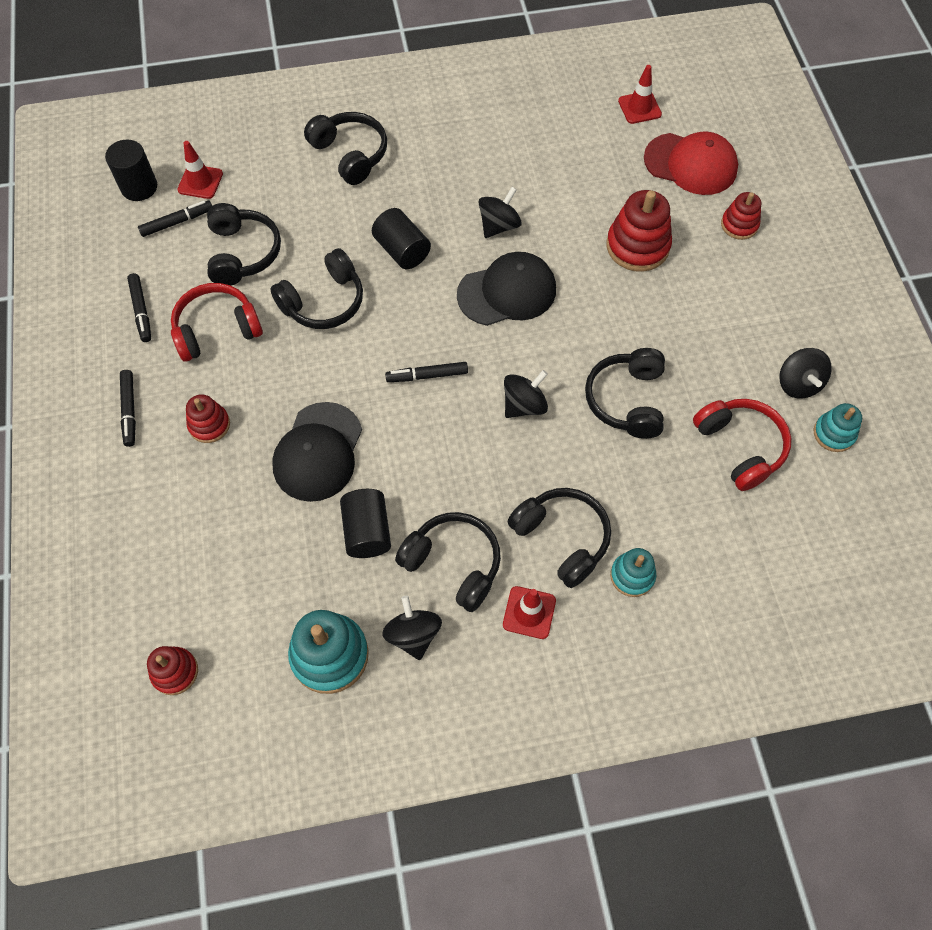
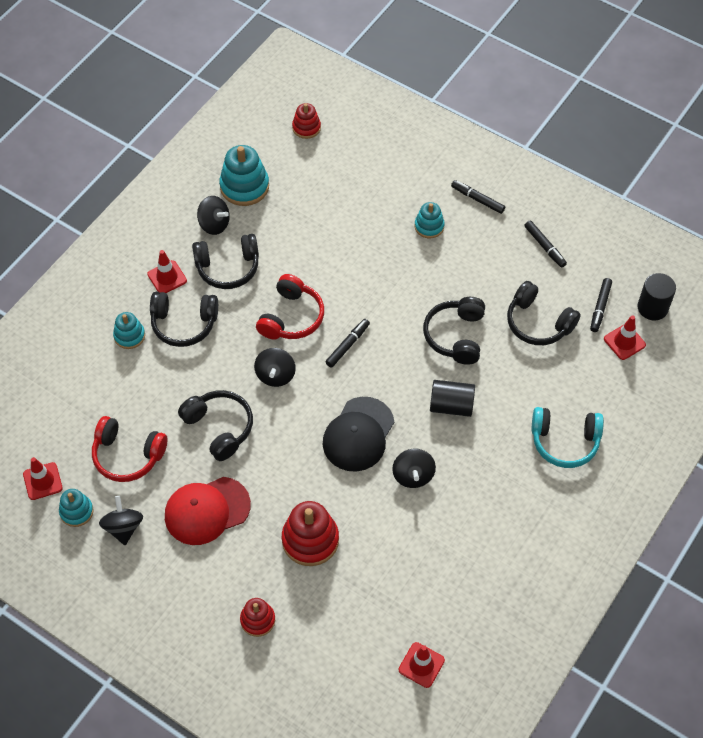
camera: 135 degrees right, 5 degrees down
black marker [127,273,151,342] -> black marker turned 150 degrees counterclockwise [524,220,567,268]
red headphones [171,283,263,362] -> red headphones moved to [256,274,324,340]
red stacking toy [186,394,230,443] -> turquoise stacking toy [415,202,445,238]
black cap [272,402,362,502] -> none
black headphones [304,112,387,185] -> turquoise headphones [532,407,604,468]
black cylinder [340,489,391,558] -> none
red cap [644,132,738,195] -> red cap moved to [165,477,251,545]
black spinning top [779,348,832,399] -> black spinning top turned 45 degrees clockwise [99,496,143,545]
none -> red traffic cone [23,457,63,500]

